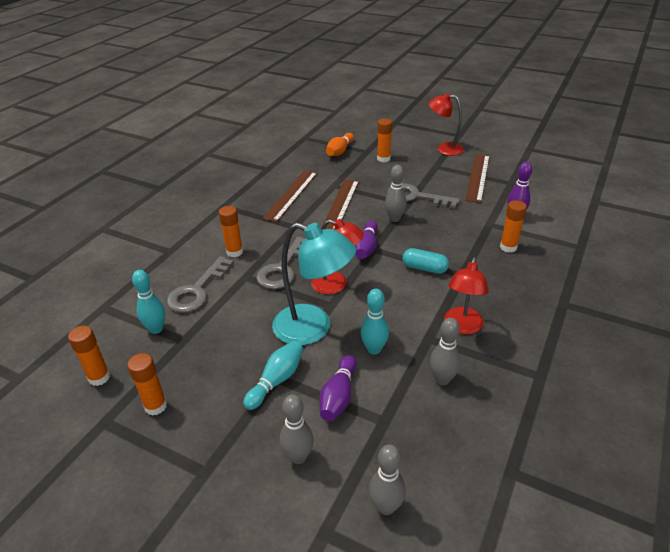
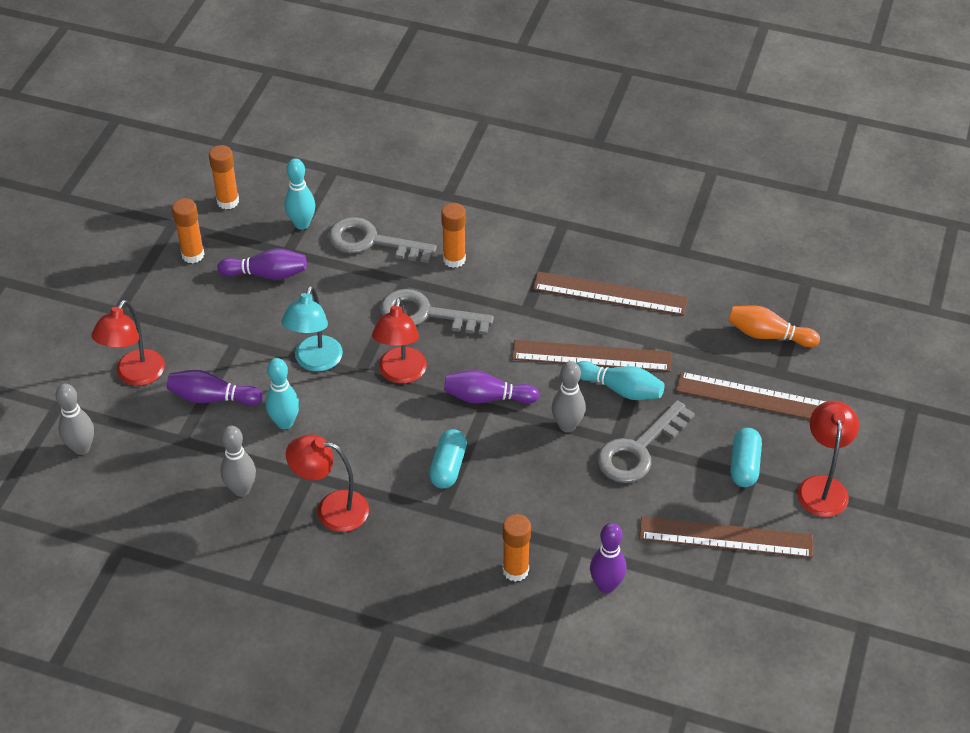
camera: 80 degrees right, 10 degrees up
turquoise bowling pin [243,341,303,410] -> turquoise bowling pin moved to [577,361,665,400]
turquoise lamp [272,222,356,345] -> turquoise lamp [281,285,343,372], size x0.67
grey bowling pin [280,394,314,464] -> red lamp [91,300,165,386]
orange glue stick [377,119,392,162] -> brown ruler [676,372,826,419]
grey key [387,183,460,208] -> grey key turned 150 degrees counterclockwise [597,400,695,483]
none -> purple bowling pin [217,248,307,280]
none -> turquoise capsule [730,428,762,487]

